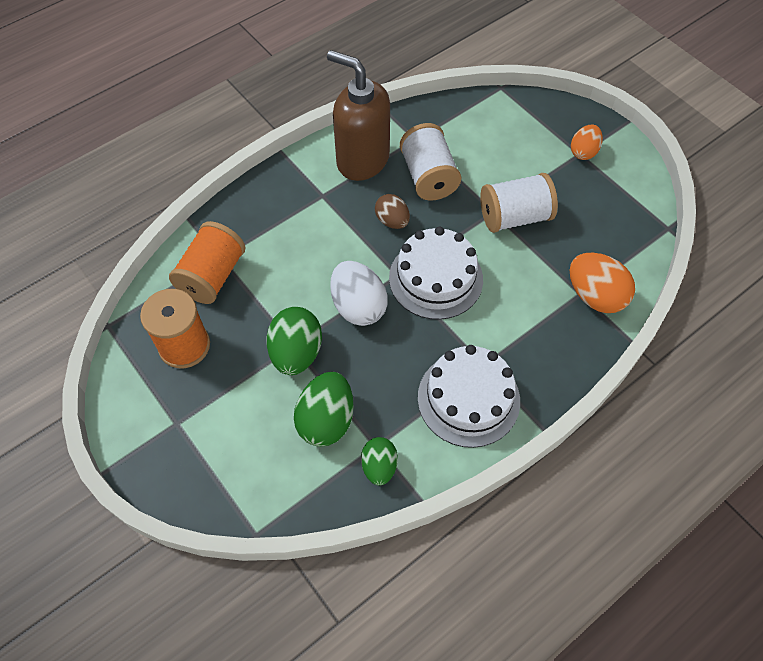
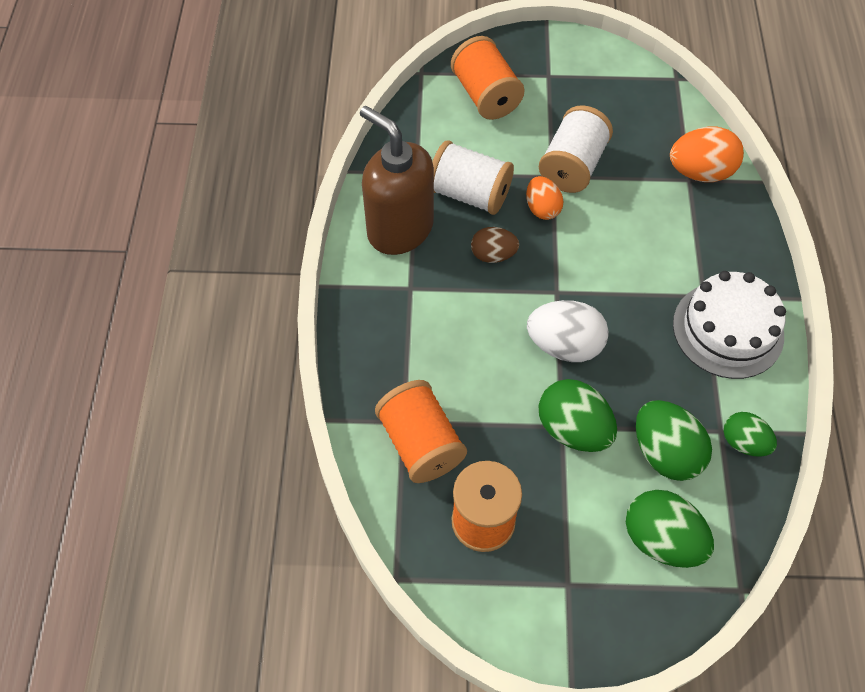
camera: 50 degrees left, 0 degrees up
brown soap dispenser [327,50,390,181] -> brown soap dispenser turned 60 degrees clockwise [360,106,434,255]
white cake [389,226,483,320] -> none
orange egg [571,125,603,160] -> orange egg moved to [526,176,564,220]
none -> orange spool [451,36,525,120]
none -> green egg [626,490,714,568]

